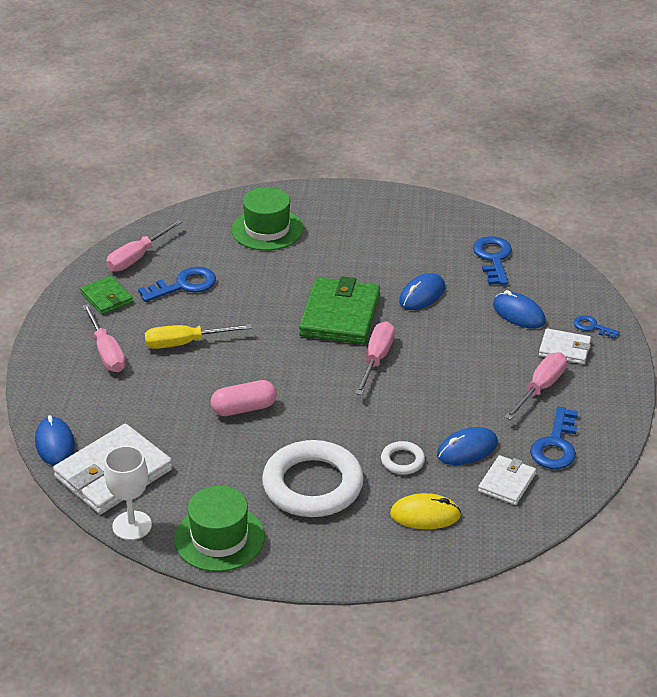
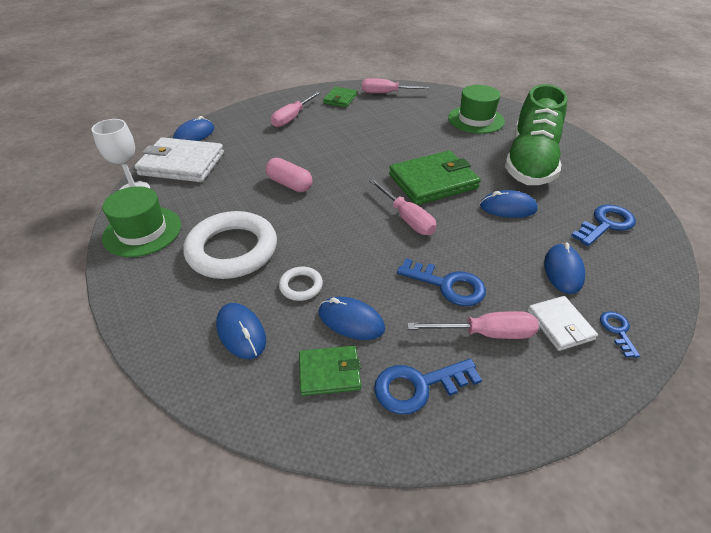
camera: 55 degrees right, 5 degrees up
blue key [138,267,216,302] -> blue key moved to [397,258,486,306]
yellow screwdriver [145,324,252,349] -> none
pink screwdriver [355,322,395,395] -> pink screwdriver turned 75 degrees clockwise [369,179,436,235]
yellow mouse [390,493,461,529] -> blue mouse [216,303,266,359]
white wallet [478,455,536,505] -> green wallet [299,346,361,396]
none -> green shoe [505,84,568,185]

